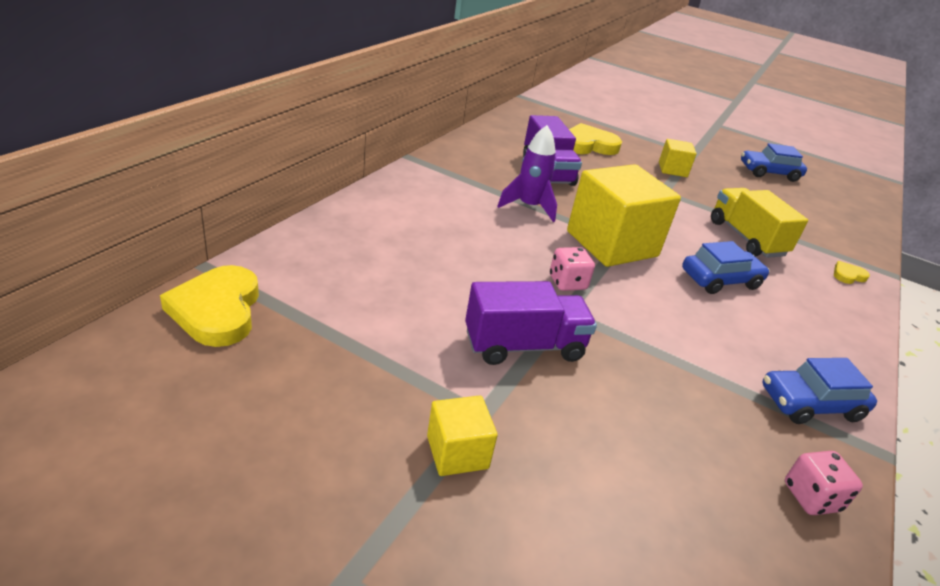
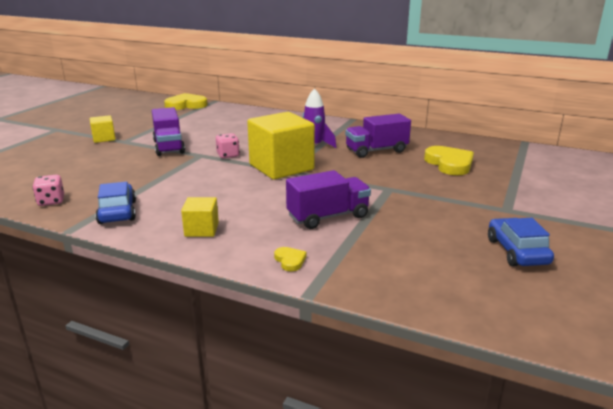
camera: 90 degrees right, 10 degrees down
yellow cube [659,139,697,177] -> yellow cube moved to [181,197,219,237]
blue car [682,241,770,294] -> none
yellow truck [711,188,808,258] -> purple truck [286,170,371,229]

